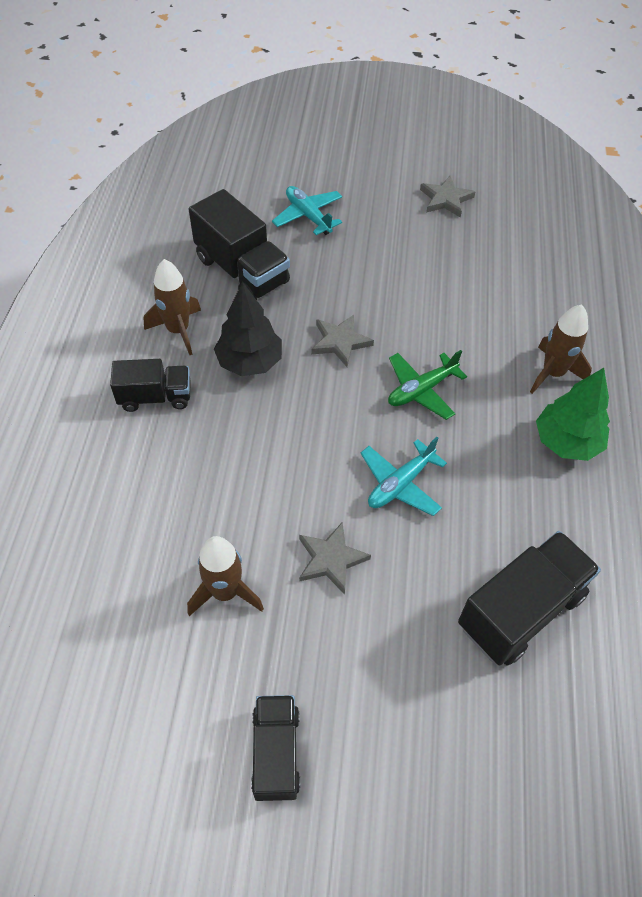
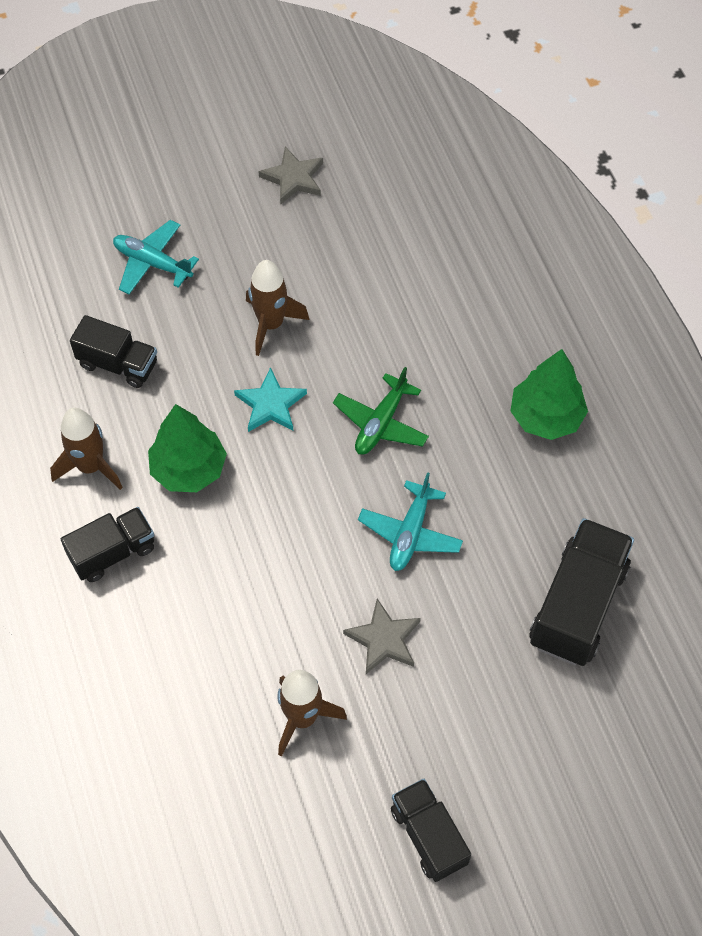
camera: 25 degrees left, 5 degrees up
black truck [189,189,290,300] -> black truck [70,315,157,388], size x0.63
black tree [214,282,282,376] -> green tree [148,404,227,492]
grey star [311,315,374,367] -> turquoise star [234,367,307,432]
brown rocket [530,304,592,394] -> brown rocket moved to [246,260,309,356]

